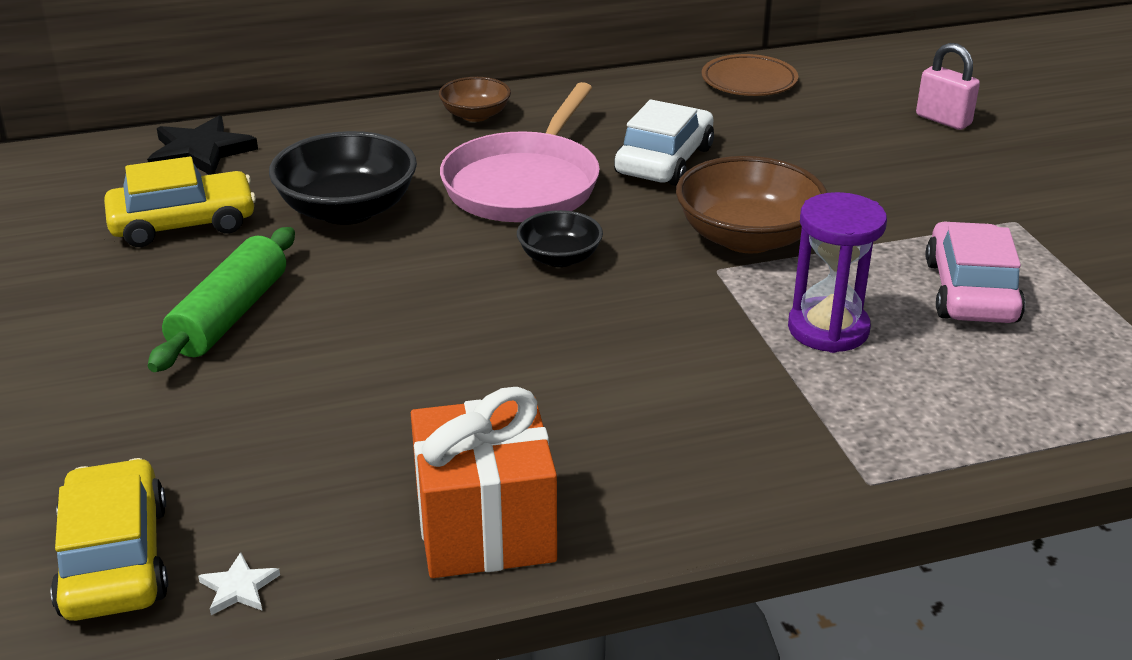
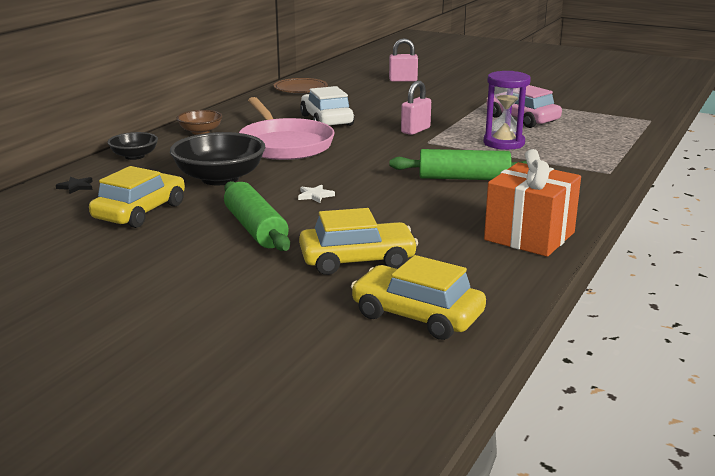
camera: 45 degrees left, 10 degrees down
black star [147,116,258,175] -> black star [56,177,93,194], size x0.48
white star [198,552,280,615] -> white star moved to [298,185,335,203]
black bowl [517,210,603,267] -> black bowl moved to [108,132,158,160]
brown bowl [676,156,827,253] -> pink padlock [401,81,431,135]
none -> yellow car [299,208,418,275]
none -> green rolling pin [390,149,527,180]

